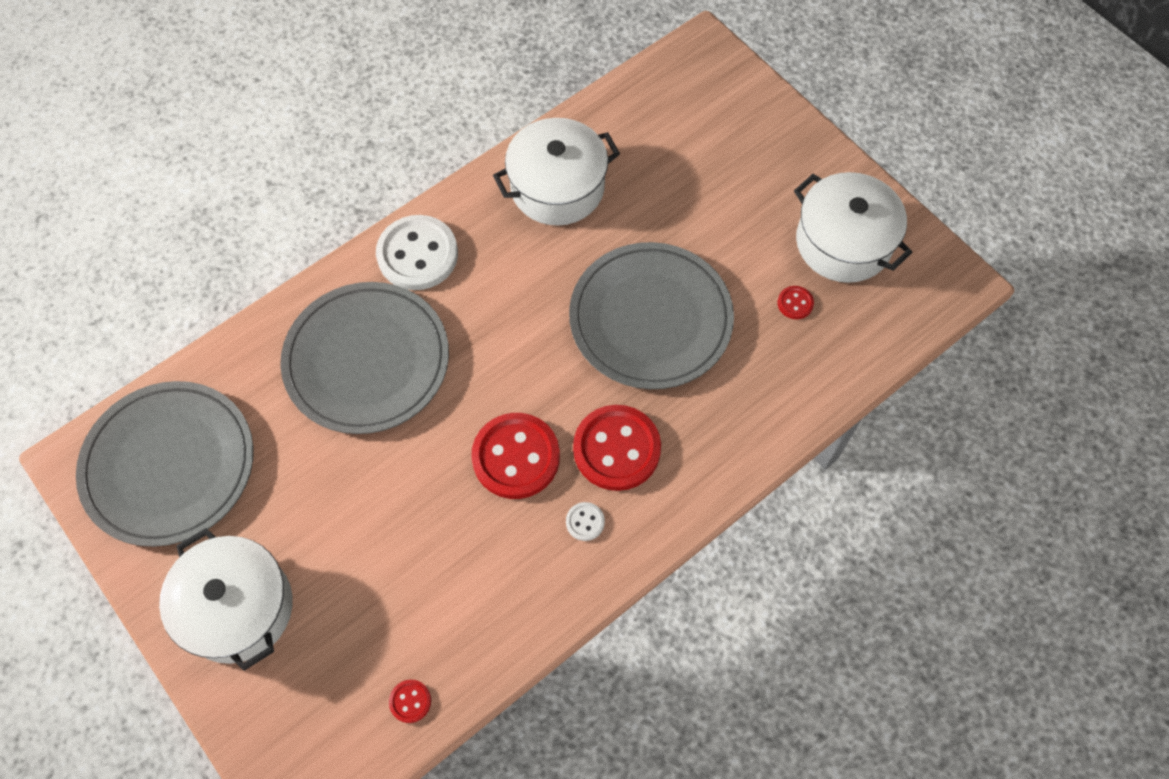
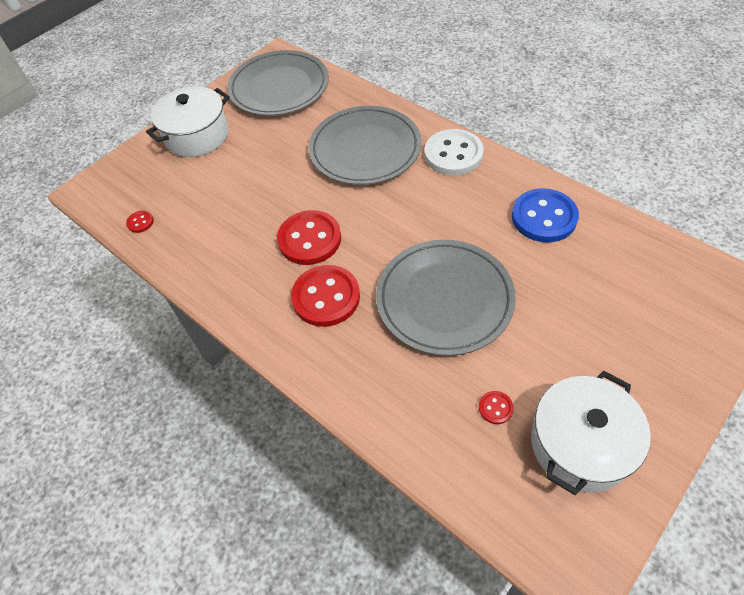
camera: 85 degrees right, 10 degrees down
white pot [493,118,620,226] -> blue button [512,188,579,242]
white button [566,502,605,541] -> none

